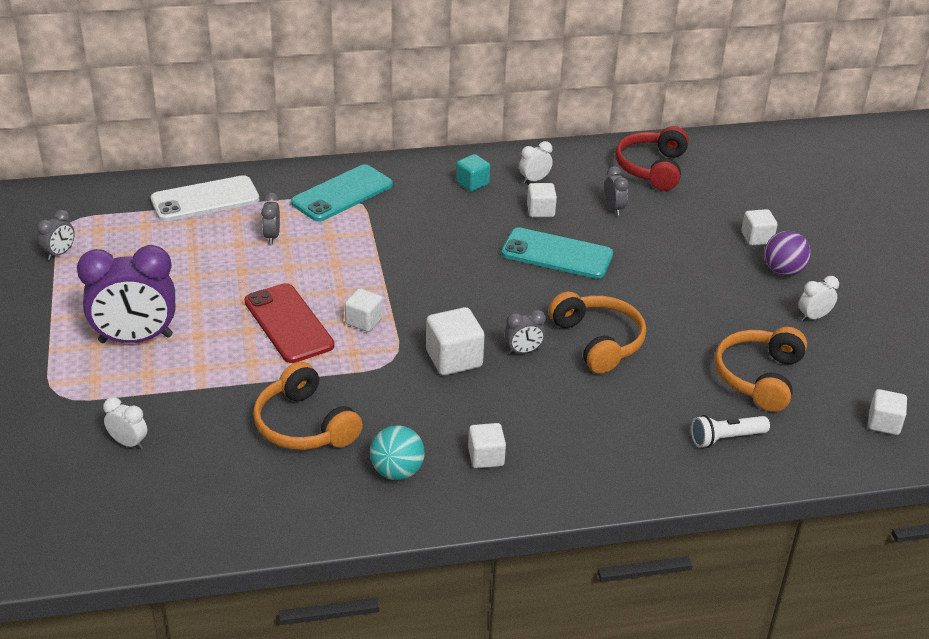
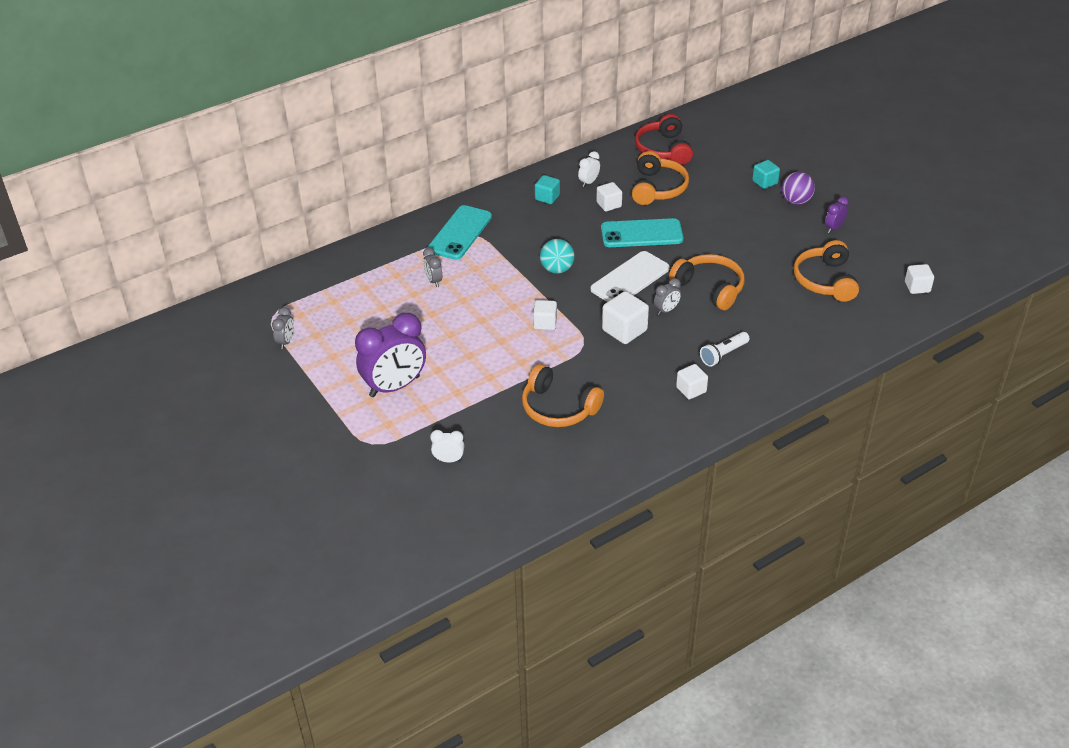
camera: 20 degrees left, 5 degrees up
white phone [151,175,259,221] -> white phone moved to [590,251,670,302]
red phone [244,283,335,363] -> none
turquoise ball [370,425,425,480] -> turquoise ball moved to [540,239,575,274]
grey clock [605,166,629,216] -> orange headphones [632,151,689,205]
white flashlight [691,415,770,448] -> white flashlight moved to [700,332,750,367]
white cube [741,209,777,246] -> turquoise cube [752,160,780,189]
white clock [799,276,839,321] -> purple clock [825,197,849,233]

